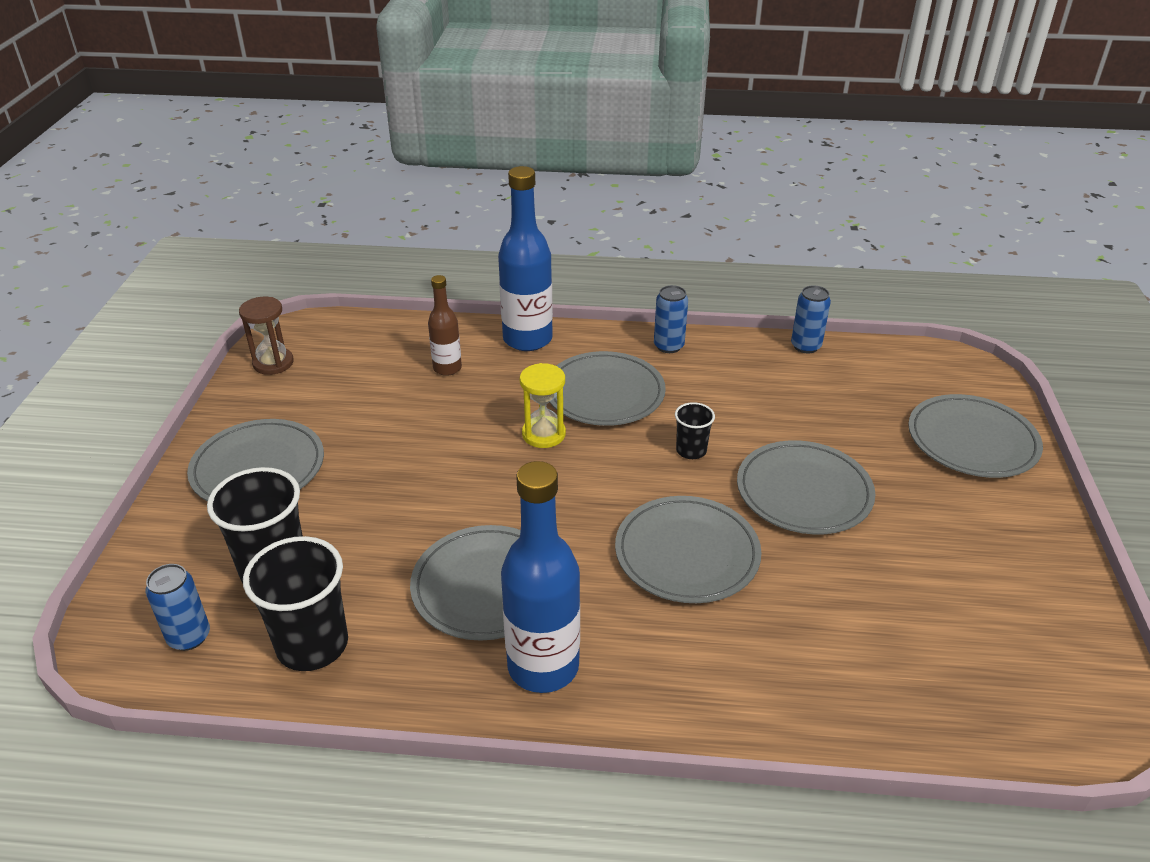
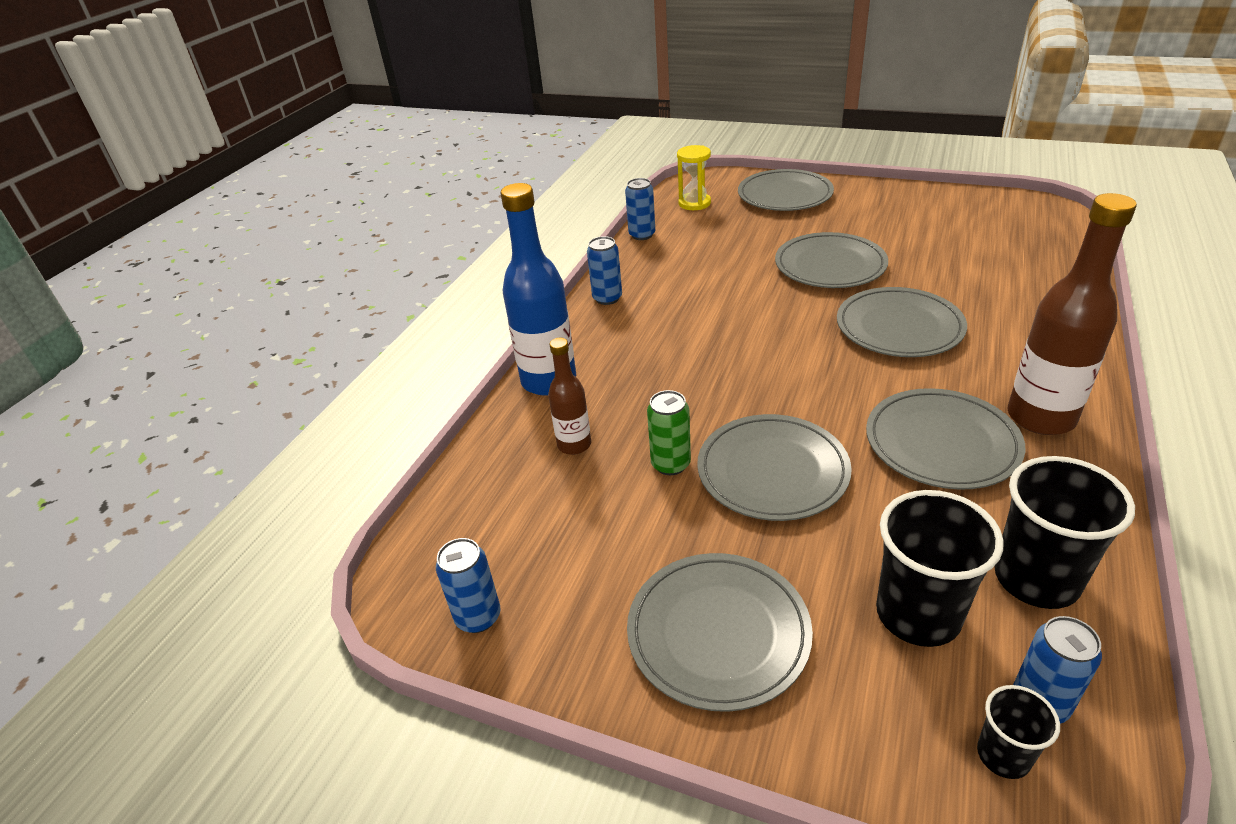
camera: 70 degrees left, 0 degrees up
brown hourglass [239,297,294,375] -> blue can [436,538,501,633]
blue bottle [501,461,580,693] -> brown bottle [1008,193,1137,435]
yellow hourglass [520,363,566,448] -> yellow hourglass moved to [677,145,711,210]
grey plate [550,351,666,426] -> grey plate moved to [697,414,852,521]
black cup [675,402,715,459] -> black cup moved to [977,685,1060,779]
none -> green can [647,390,691,475]

